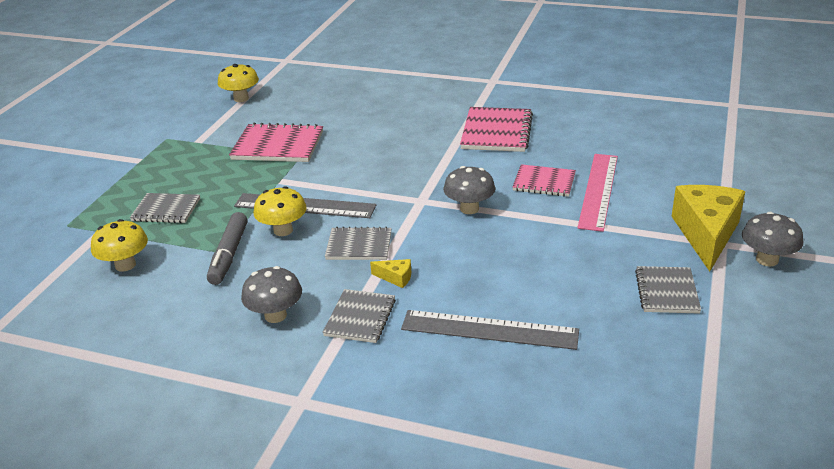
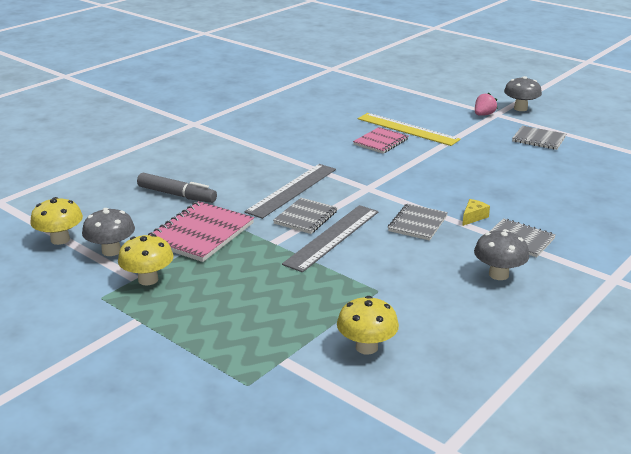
camera: 70 degrees left, 5 degrees down
grey notebook [130,193,200,223] -> grey notebook moved to [273,198,338,234]
grey marker [207,212,248,285] -> grey marker moved to [137,173,217,203]
yellow mushroom [253,186,307,236] -> yellow mushroom moved to [118,234,174,286]
grey ruler [401,310,579,350] -> grey ruler moved to [244,164,336,219]
grey mushroom [443,166,495,214] -> grey mushroom moved to [82,208,135,256]
pink notebook [460,107,533,152] -> none
pink ruler [577,154,618,232] -> yellow ruler [358,113,461,146]
yellow cheese [671,185,745,272] -> pink strawberry [475,92,498,116]

